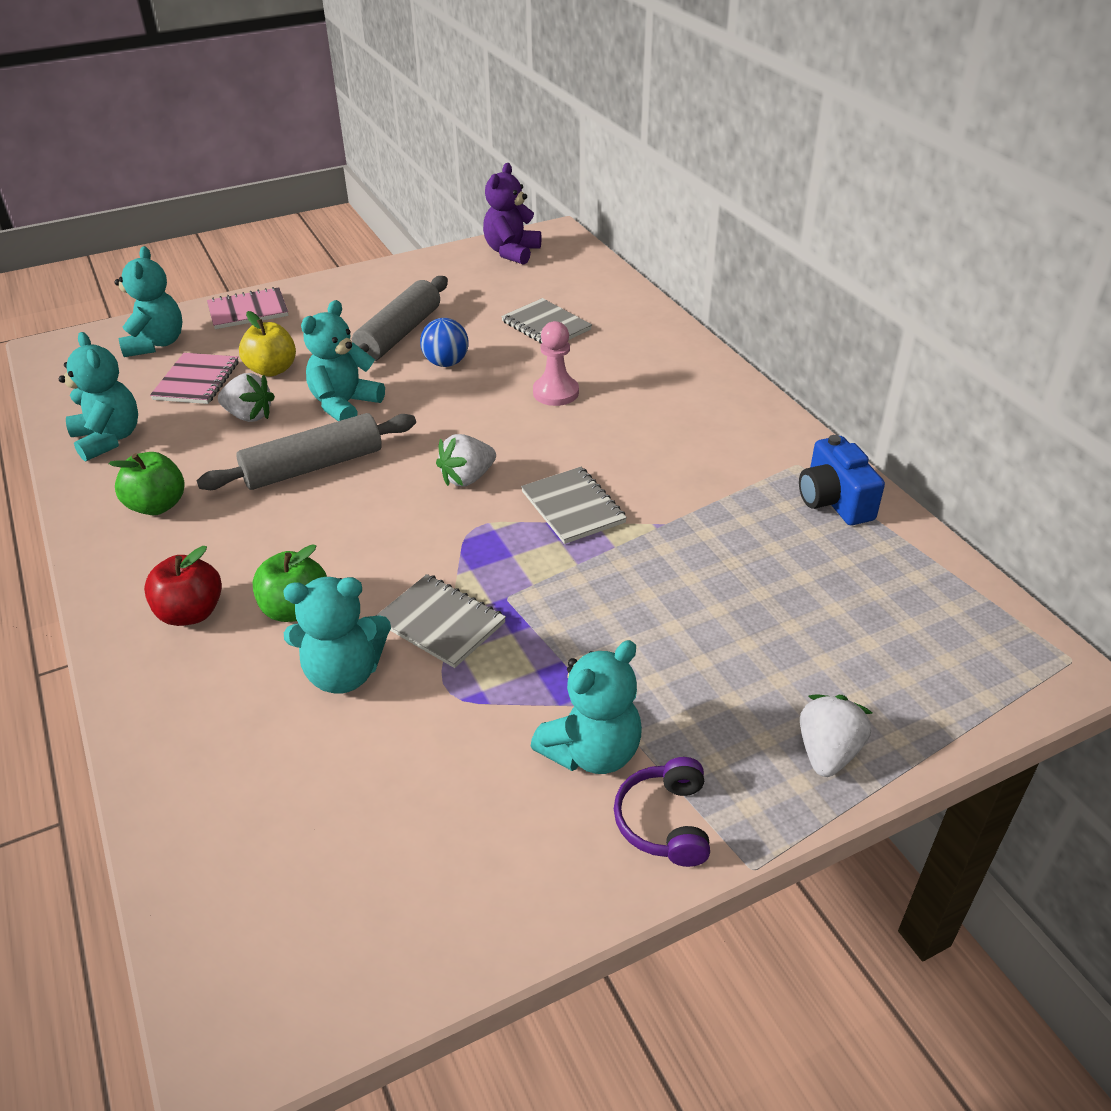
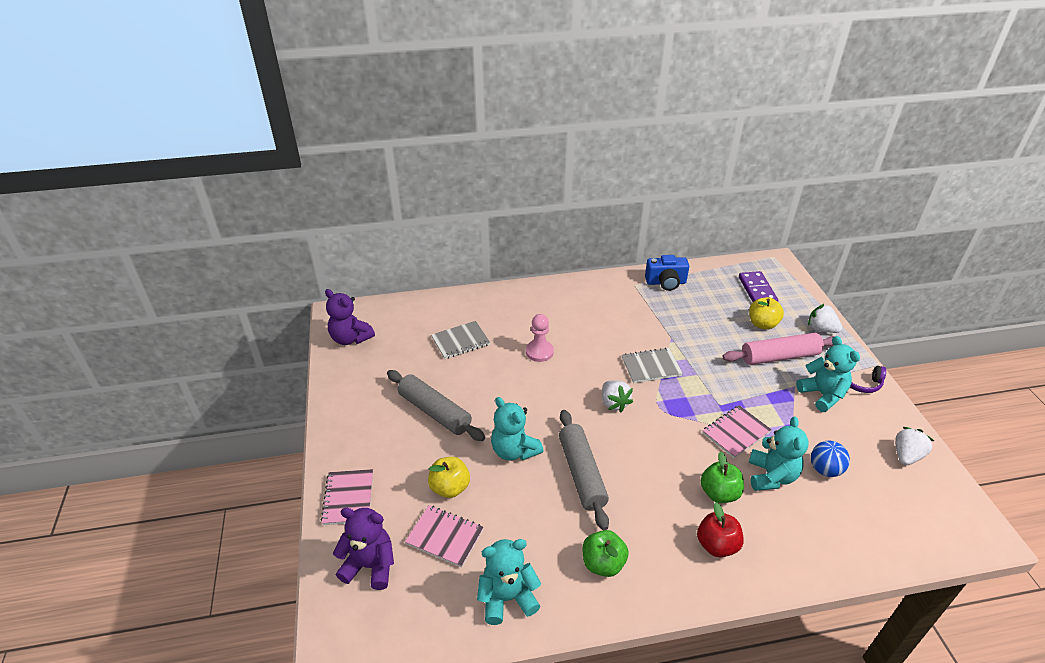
camera: 75 degrees left, 0 degrees up
turquoise teddy bear [115,246,183,357] -> purple teddy bear [333,508,394,590]
white strawberry [218,373,275,422] -> white strawberry moved to [895,427,934,465]
grey notebook [376,574,506,668] -> pink notebook [703,405,772,458]
blue ball [420,318,468,367] -> blue ball moved to [811,441,850,477]
none -> pink rolling pin [723,333,835,365]
none -> purple domino [739,271,778,302]
none -> yellow apple [749,297,784,330]

